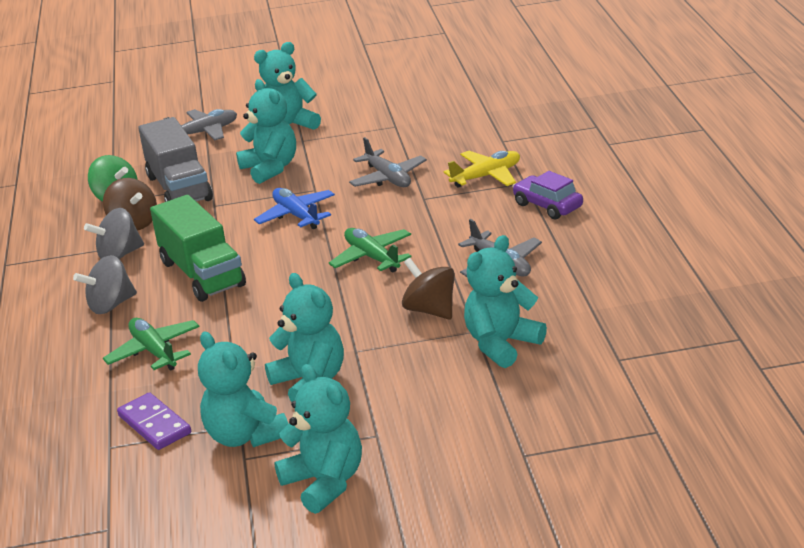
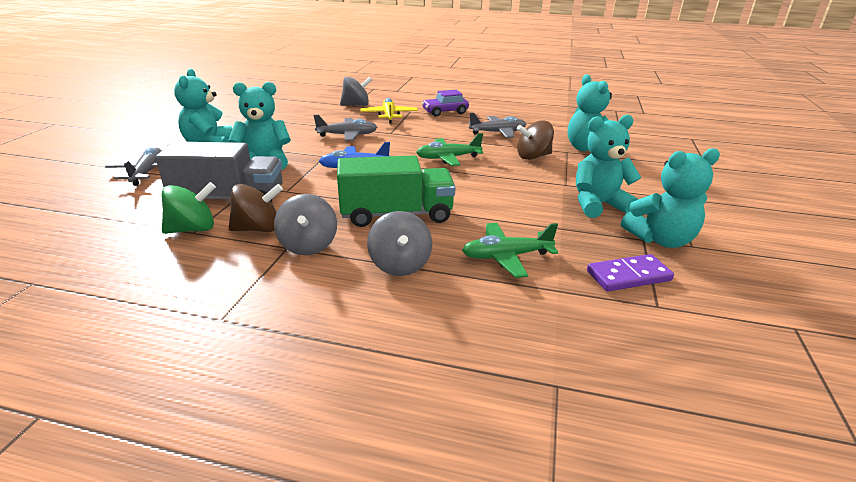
camera: 70 degrees left, 0 degrees up
turquoise teddy bear [274,364,362,514] -> none
none -> grey spinning top [340,77,372,106]

